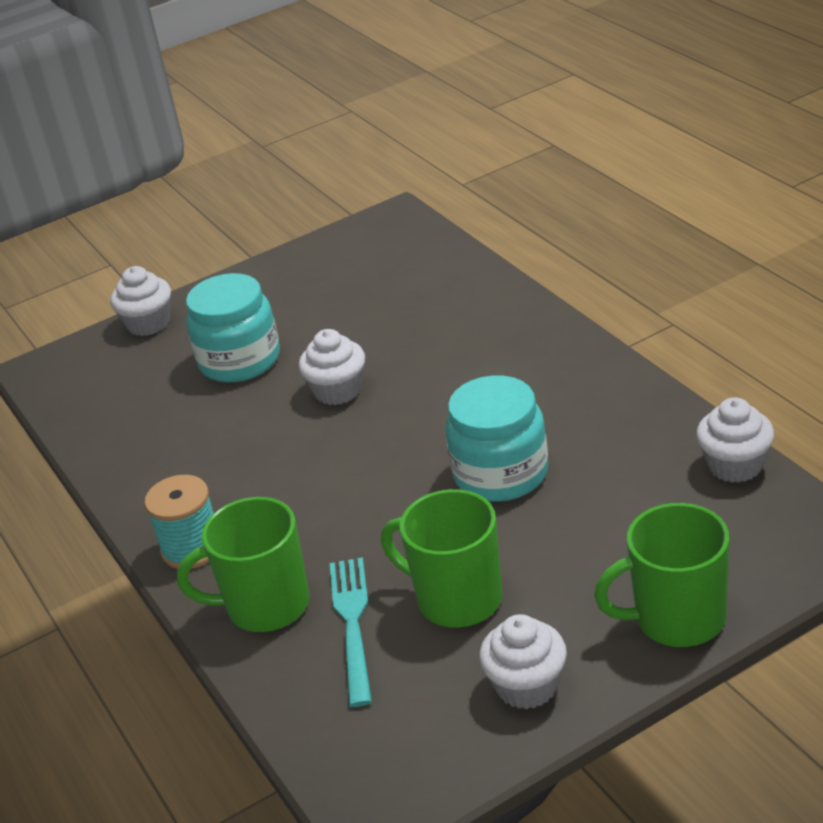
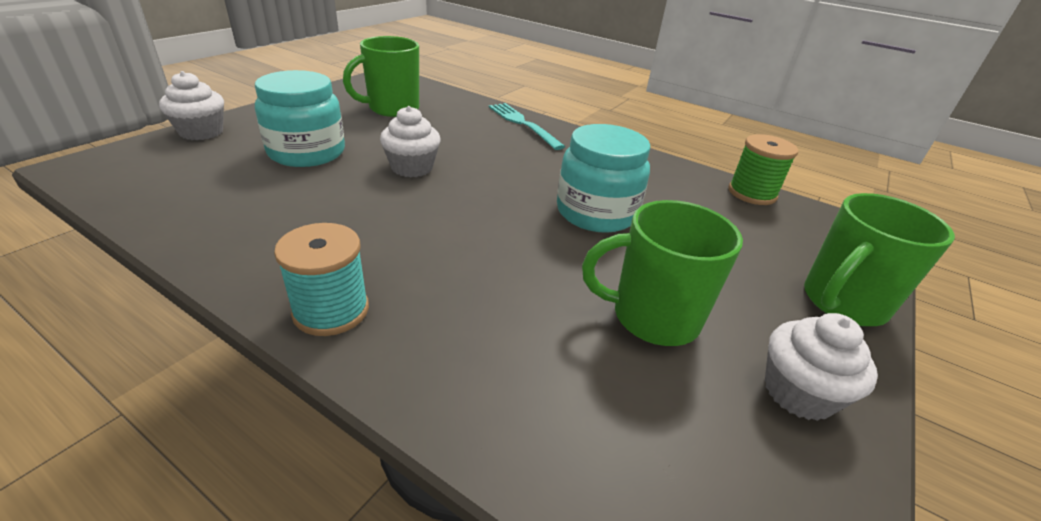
camera: 35 degrees left, 0 degrees up
green mug [177,497,309,632] -> green mug moved to [343,36,419,117]
turquoise fork [330,557,372,707] -> turquoise fork moved to [489,103,565,150]
white cupcake [696,397,774,483] -> green spool [728,134,798,205]

